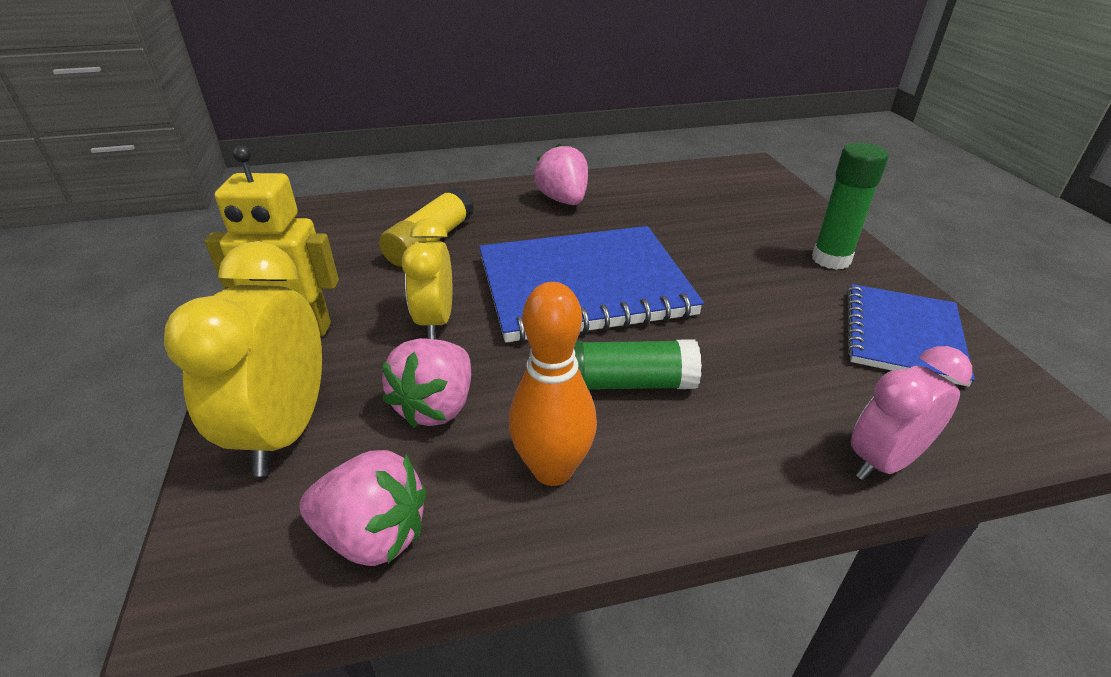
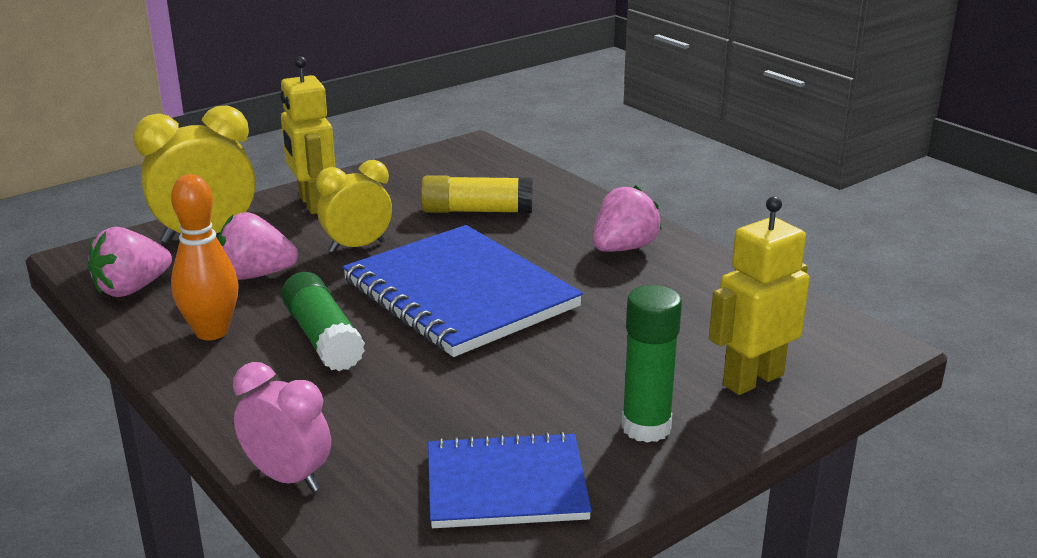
camera: 65 degrees right, 10 degrees down
pink strawberry [299,450,426,566] -> pink strawberry turned 60 degrees clockwise [88,227,172,297]
none -> yellow robot [709,196,810,395]

